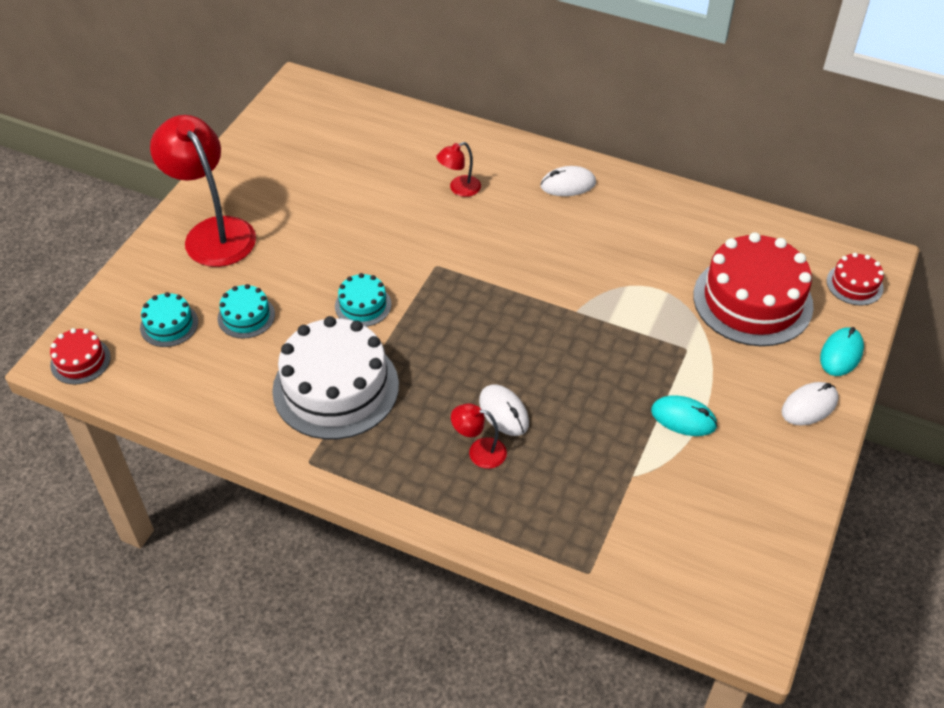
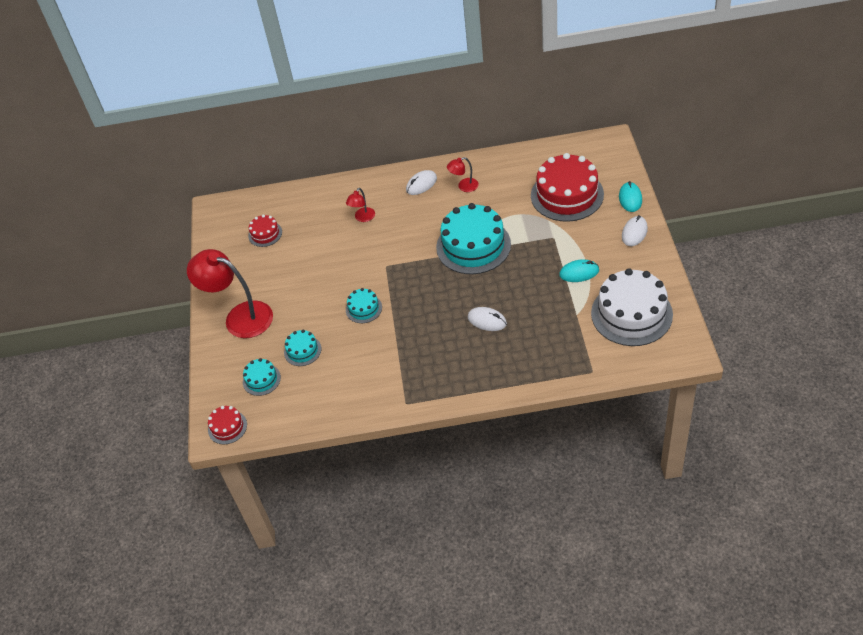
camera: 25 degrees left, 0 degrees up
white cake [272,316,399,439] -> white cake moved to [591,268,673,346]
red lamp [451,403,507,469] -> red lamp moved to [447,157,479,192]
red cake [827,253,884,305] -> red cake moved to [248,215,282,247]
none -> turquoise cake [436,203,511,274]

